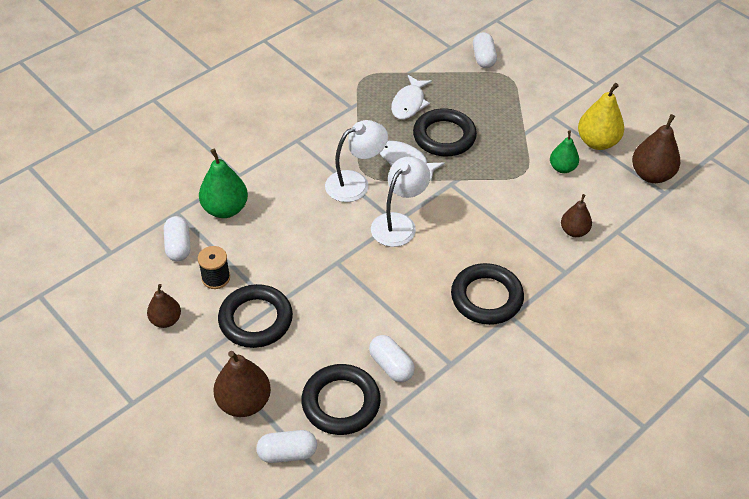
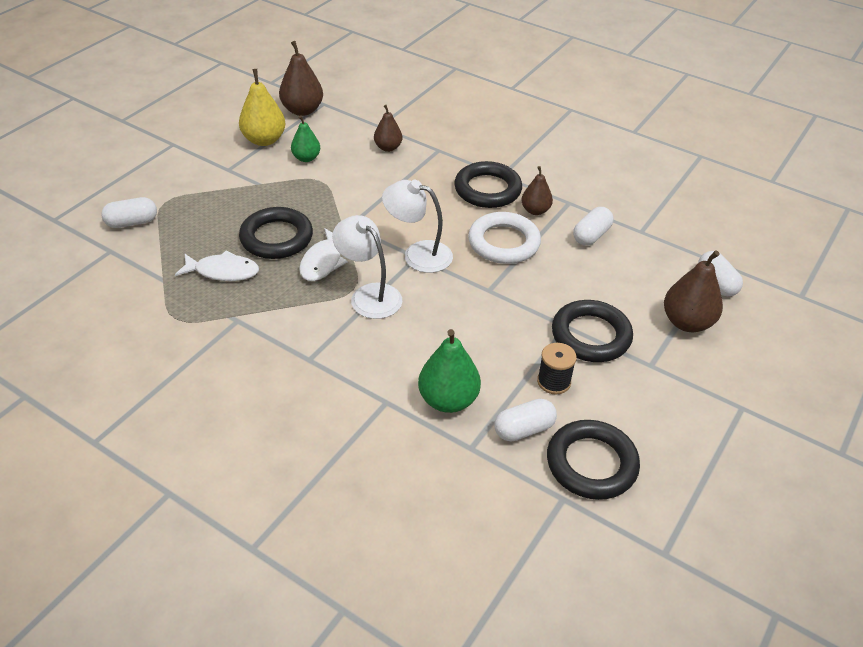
camera: 105 degrees left, 5 degrees down
brown pear [147,284,181,328] -> brown pear moved to [521,166,553,215]
black ring [301,364,381,435] -> black ring moved to [547,420,640,500]
none -> white ring [468,212,541,264]

